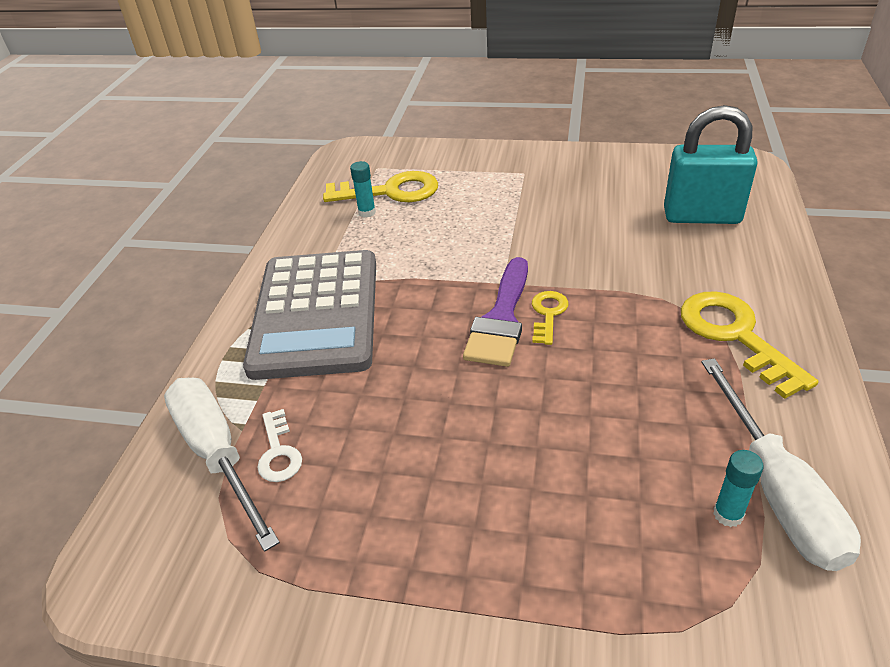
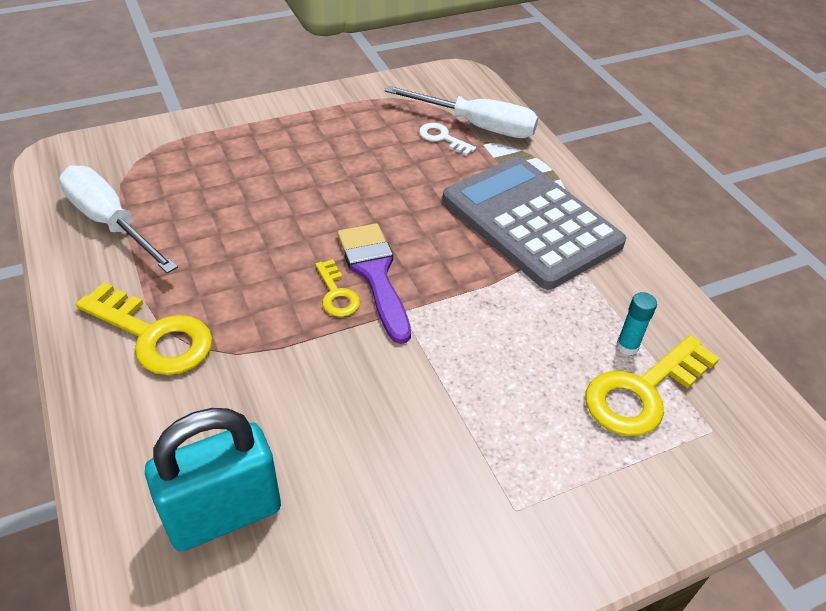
camera: 140 degrees right, 5 degrees up
turquoise glue stick [713,450,764,527] -> none

